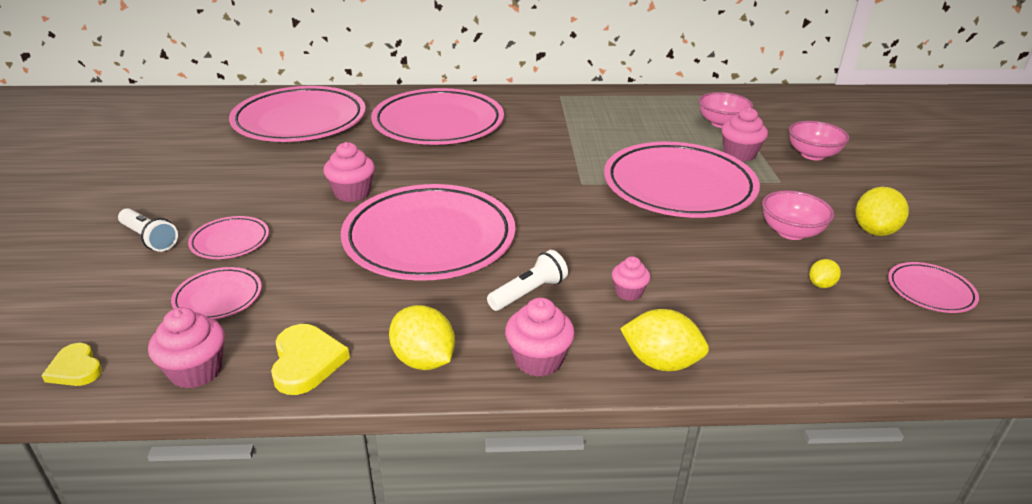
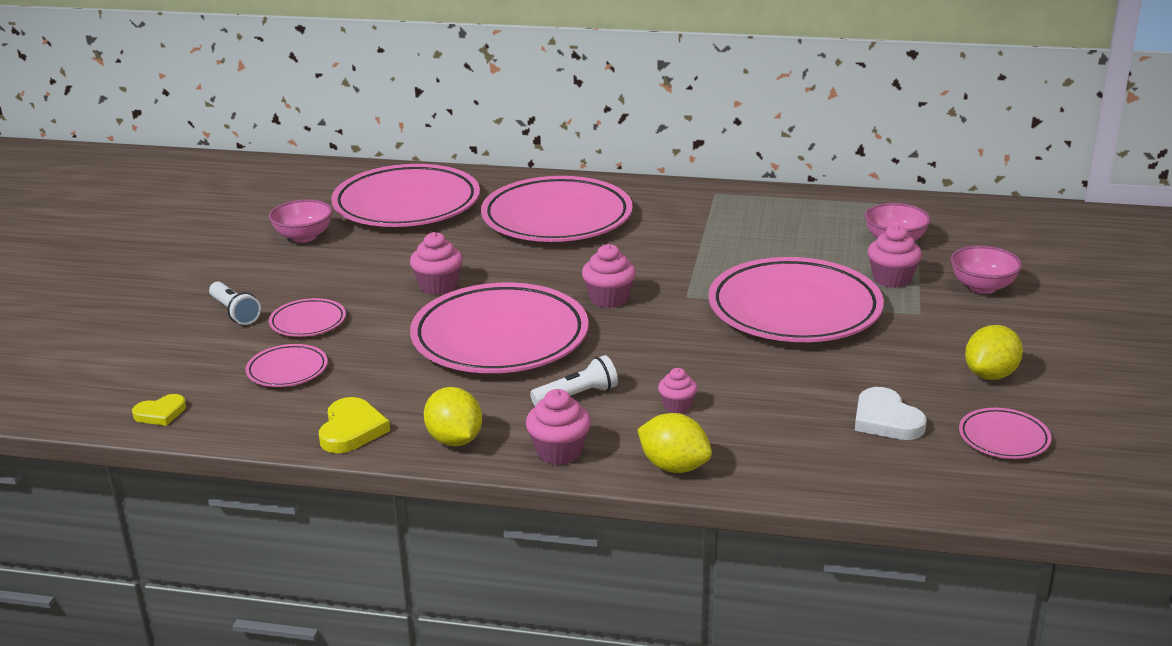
camera: 15 degrees right, 5 degrees down
yellow heart [41,343,102,386] -> yellow heart turned 90 degrees counterclockwise [132,394,186,426]
pink cupcake [148,307,225,389] -> pink cupcake moved to [582,244,636,308]
pink bowl [762,190,834,240] -> pink bowl moved to [269,199,333,243]
yellow lemon [809,259,841,288] -> white heart [855,387,927,440]

